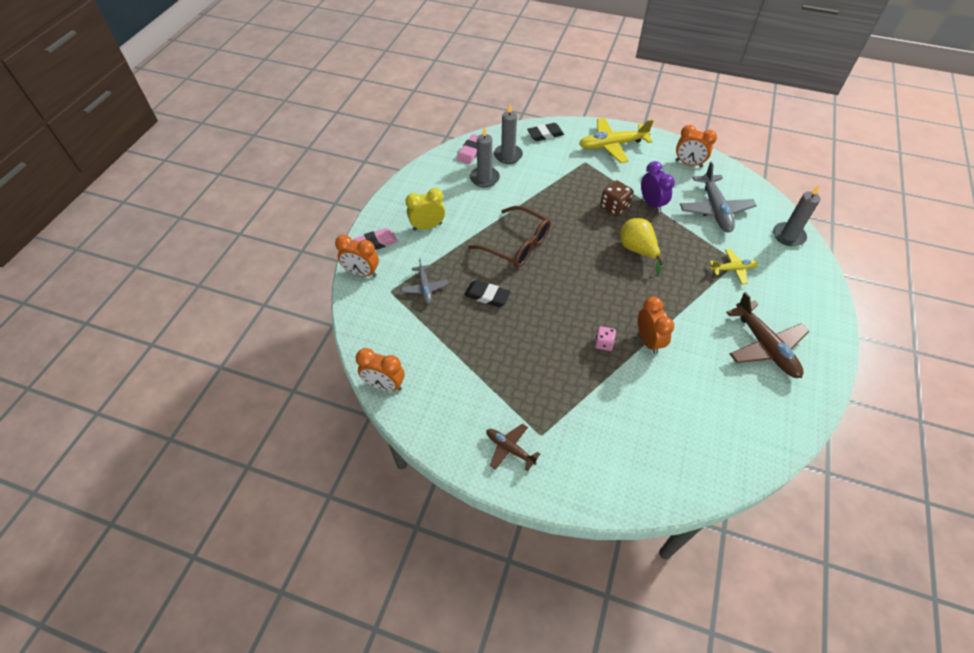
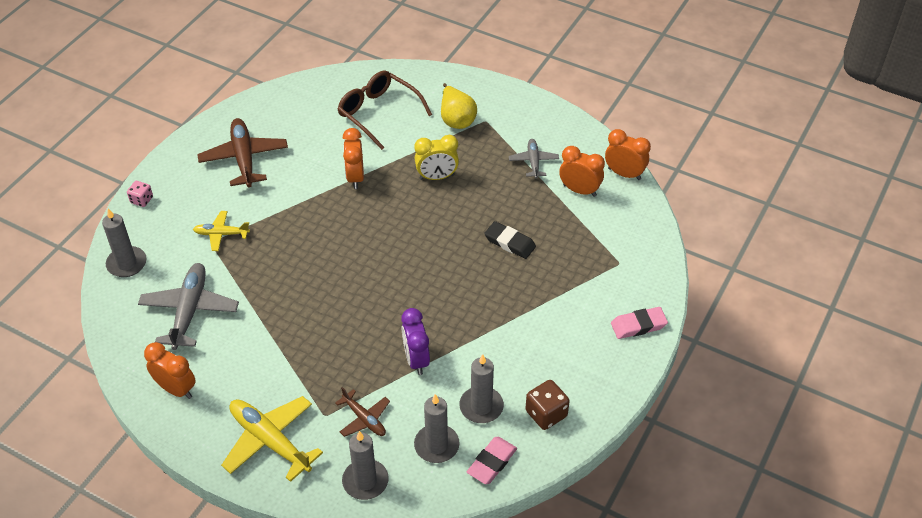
camera: 170 degrees left, 5 degrees down
orange clock [335,235,379,277] -> orange clock moved to [559,146,605,197]
grey plane [401,259,448,304] -> grey plane moved to [509,139,559,179]
yellow clock [405,188,445,231] -> yellow clock moved to [414,135,459,180]
brown glasses [468,206,551,268] -> brown glasses moved to [338,70,432,150]
brown plane [486,423,540,471] -> brown plane moved to [335,387,390,437]
black eraser [527,123,564,141] -> grey candle [342,431,389,500]
yellow plane [579,118,654,163] -> yellow plane turned 135 degrees counterclockwise [221,396,323,482]
pink dice [595,326,616,351] -> pink dice moved to [127,181,153,207]
brown dice [600,180,634,216] -> brown dice moved to [525,380,570,430]
yellow pear [620,218,664,275] -> yellow pear moved to [441,83,477,129]
purple clock [641,161,675,213] -> purple clock moved to [401,308,430,375]

